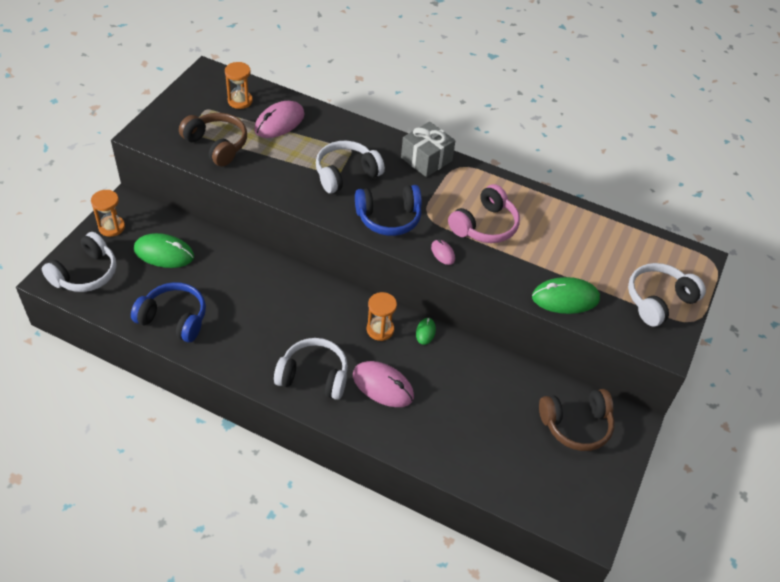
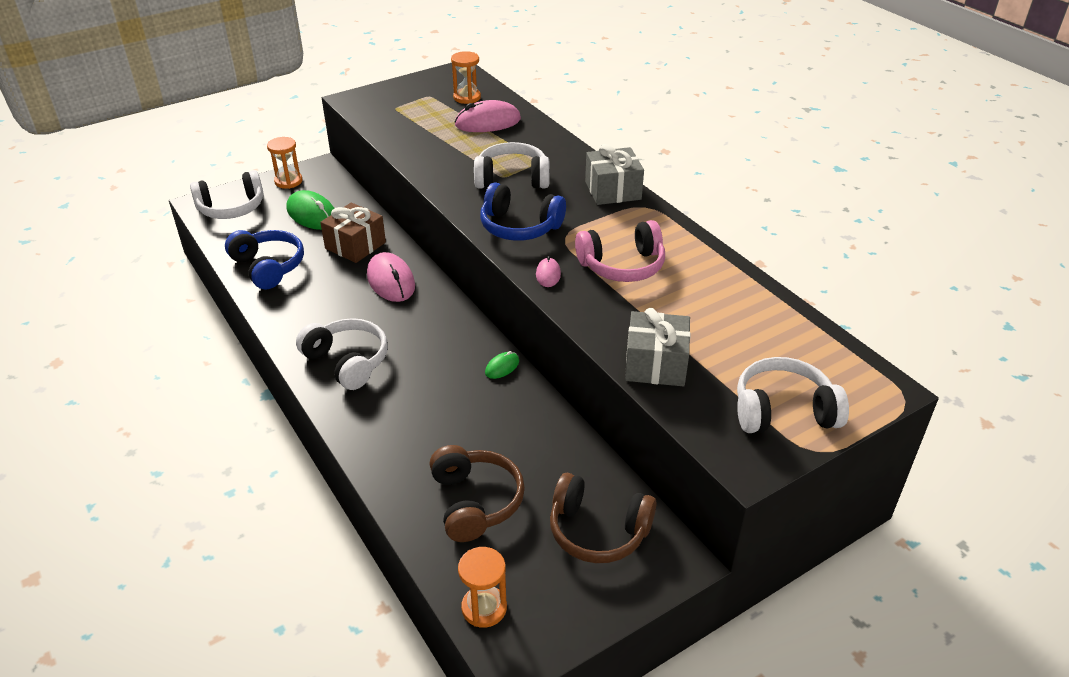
camera: 35 degrees right, 10 degrees down
brown headphones [179,113,247,167] -> brown headphones moved to [429,445,525,542]
pink mouse [353,361,414,407] -> pink mouse moved to [367,252,415,302]
orange hourglass [367,292,397,341] -> orange hourglass moved to [458,547,507,628]
green mouse [532,277,600,314] -> grey gift [625,308,691,386]
none -> brown gift [320,202,386,263]

